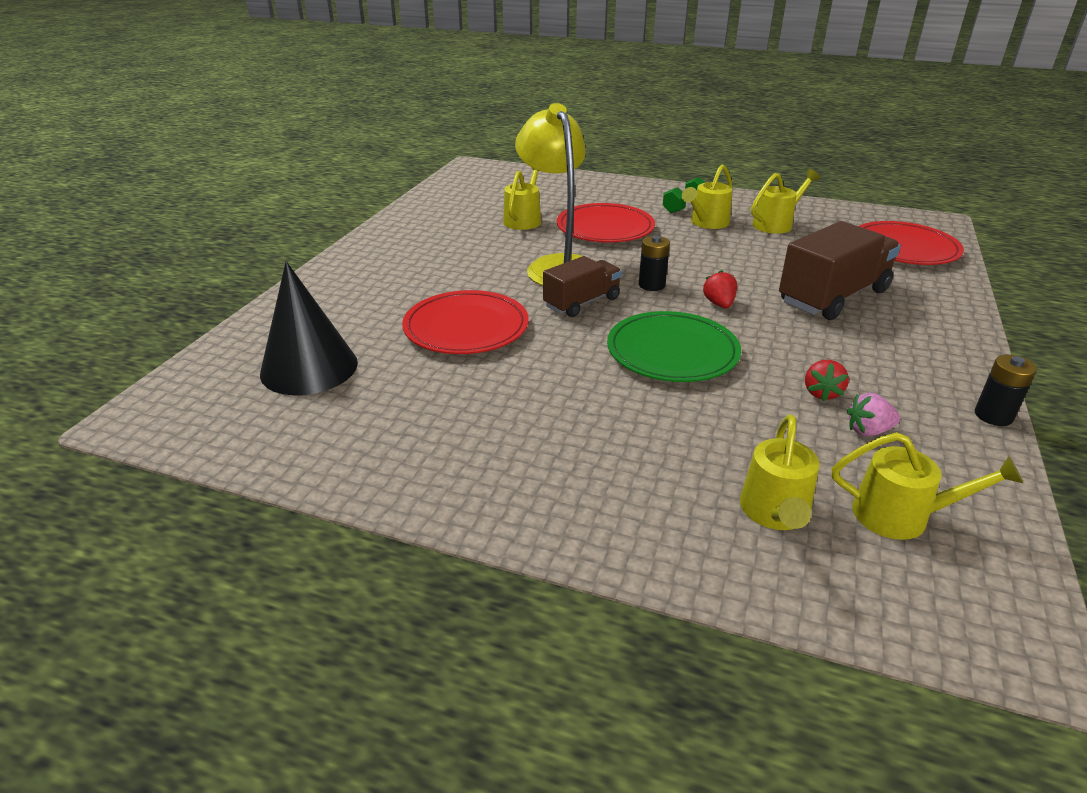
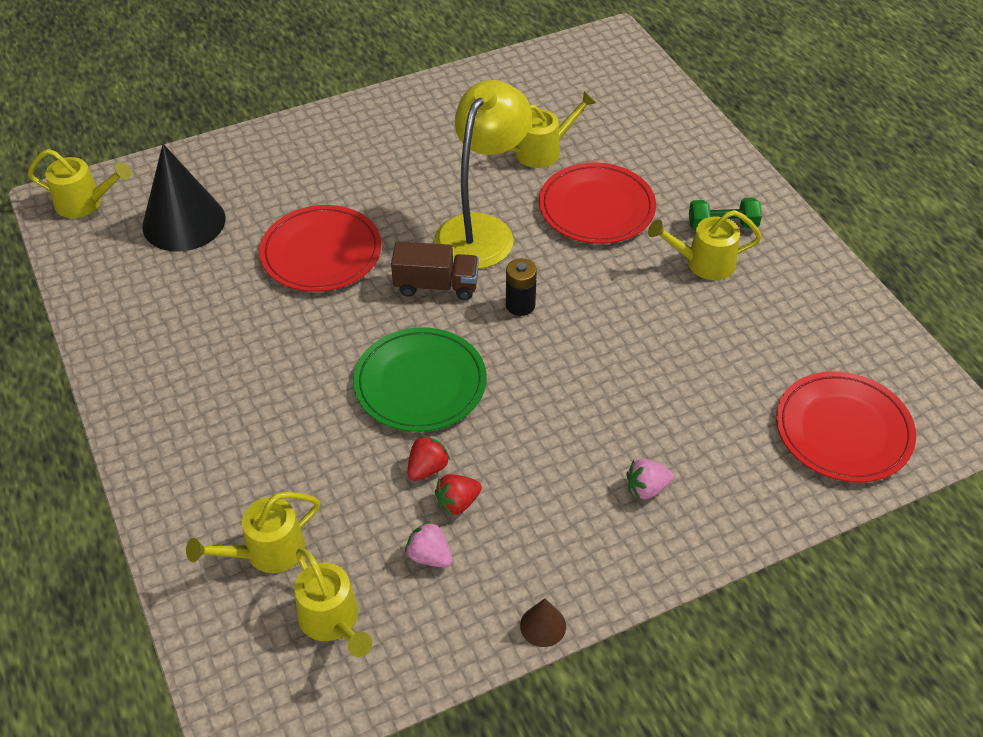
camera: 45 degrees right, 15 degrees up
red strawberry [703,270,737,308] -> red strawberry moved to [407,435,450,481]
yellow watering can [751,169,820,234] -> yellow watering can moved to [28,149,131,218]
brown truck [779,221,901,320] -> none
black battery [975,355,1037,426] -> brown cone [520,598,566,647]
none -> pink strawberry [626,459,673,499]

